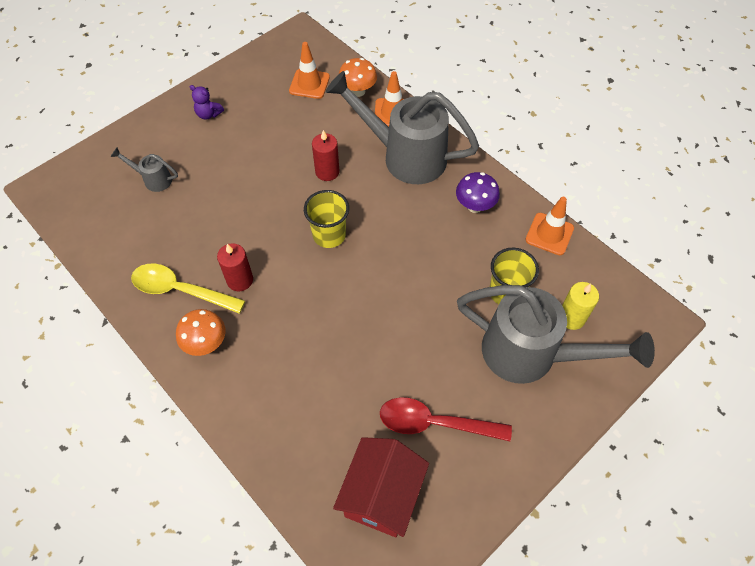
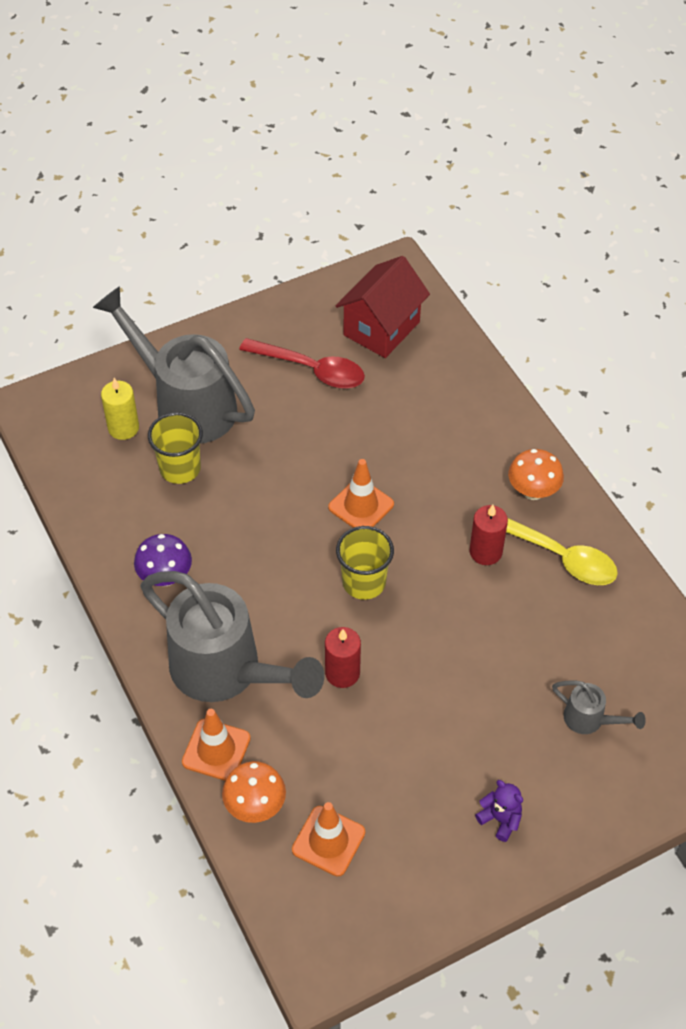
camera: 165 degrees left, 5 degrees down
orange traffic cone [526,197,574,255] -> orange traffic cone moved to [328,459,394,528]

